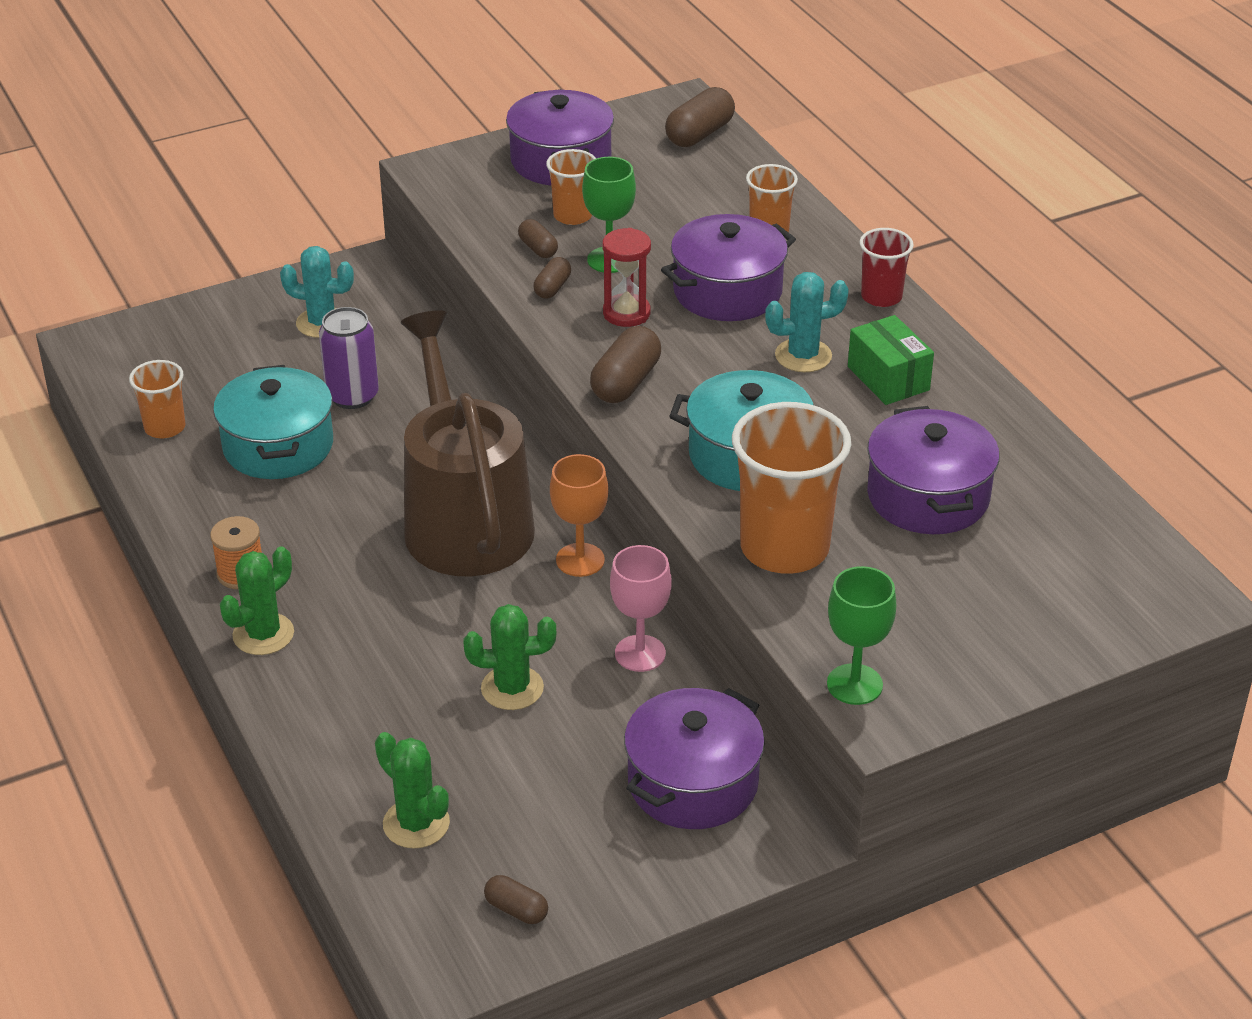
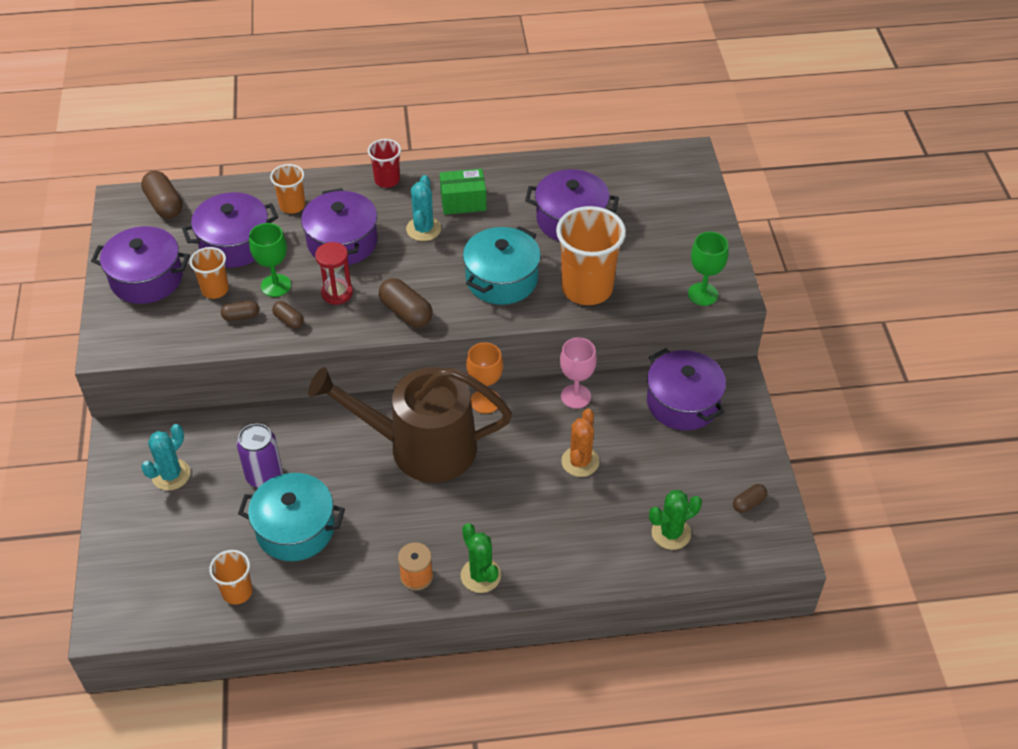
camera: 70 degrees left, 10 degrees up
green cactus [464,604,556,710] -> orange cactus [561,409,600,477]
none -> purple pot [182,192,278,268]

